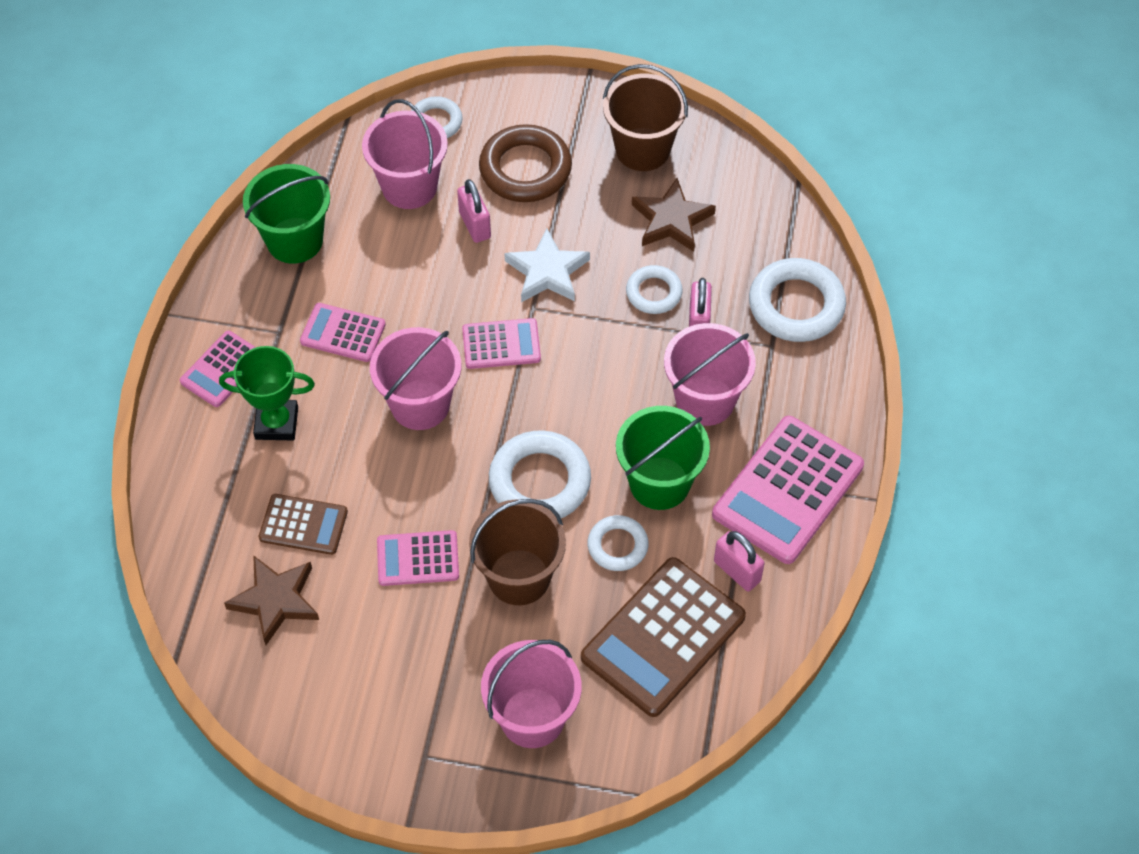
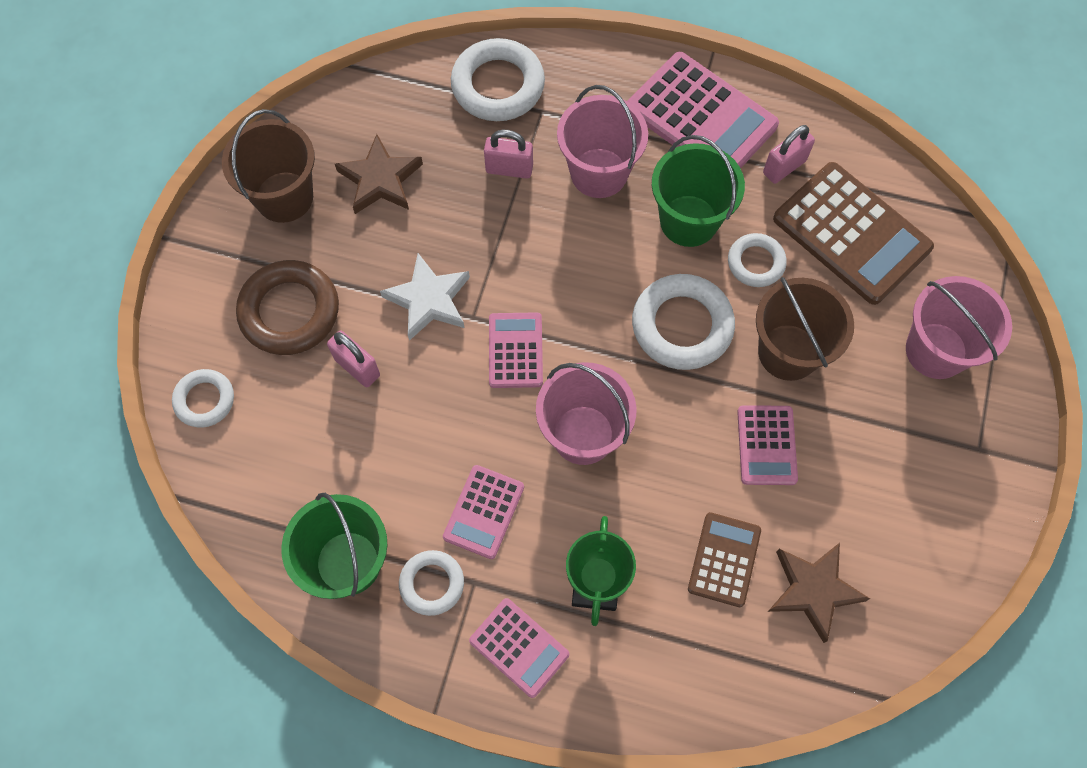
camera: 85 degrees left, 10 degrees up
pink bucket [362,99,448,209] -> none
pink padlock [457,179,491,243] -> pink padlock turned 60 degrees clockwise [327,331,380,387]
white ring [626,265,683,314] -> white ring moved to [399,550,464,616]

